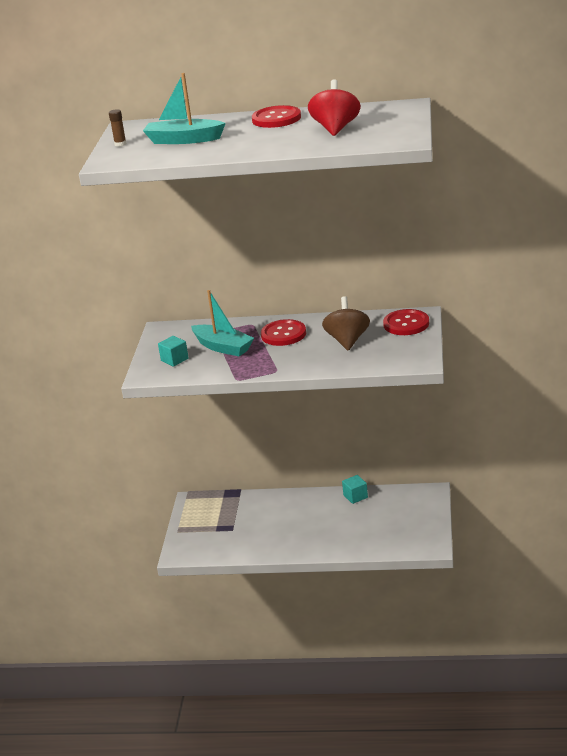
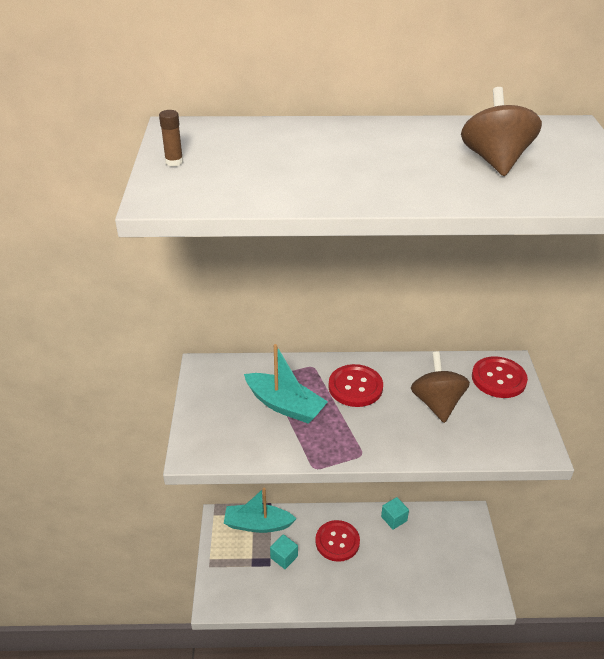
camera: 10 degrees left, 10 degrees up
turquoise boat [143,73,226,144] -> turquoise boat moved to [224,488,296,533]
turquoise cube [158,336,189,367] -> turquoise cube moved to [270,534,298,569]
red button [252,105,301,128] -> red button moved to [315,520,360,562]
red spinning top [308,79,361,136] -> brown spinning top [461,87,542,176]

